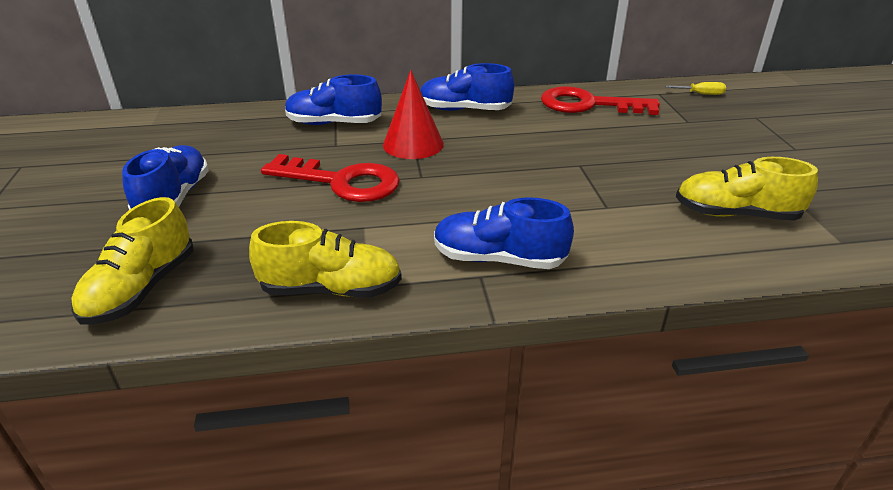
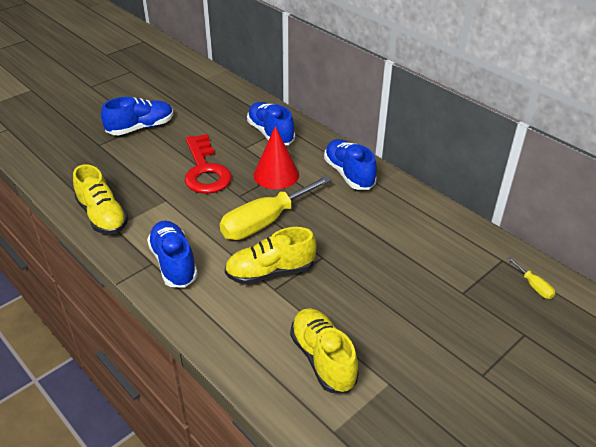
camera: 55 degrees right, 5 degrees up
yellow shoe [71,197,194,325] -> yellow shoe moved to [225,227,316,285]
red key [541,86,660,115] -> none
none -> yellow screwdriver [220,176,332,240]

